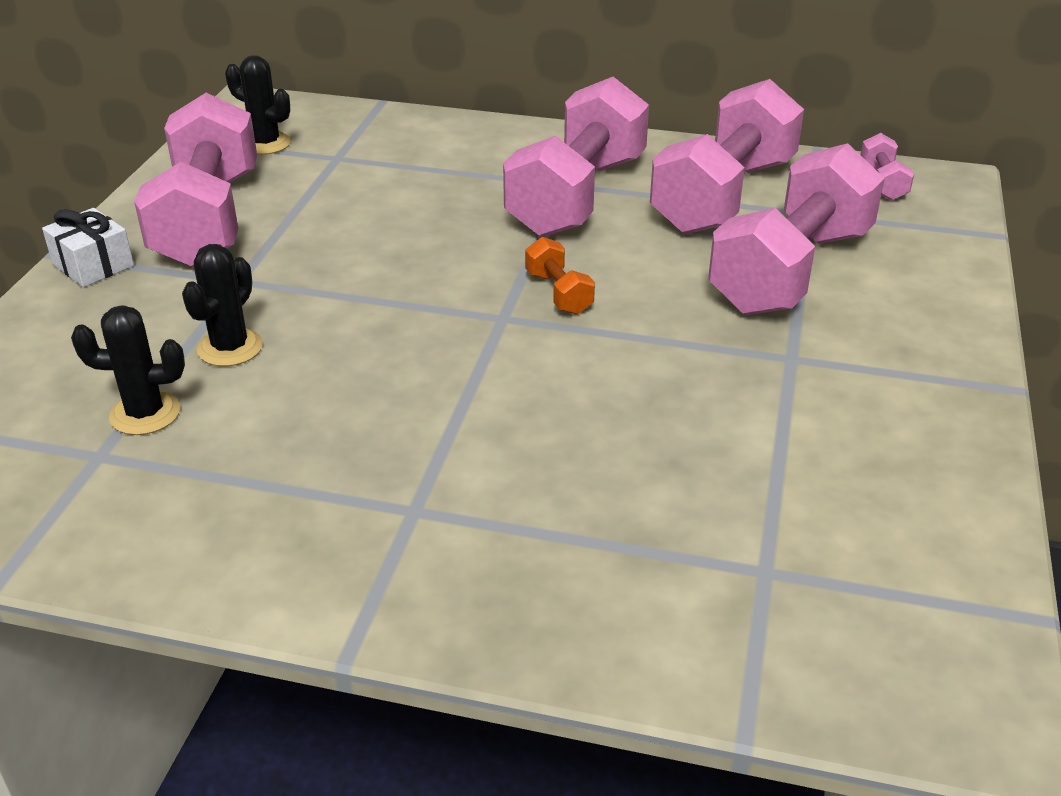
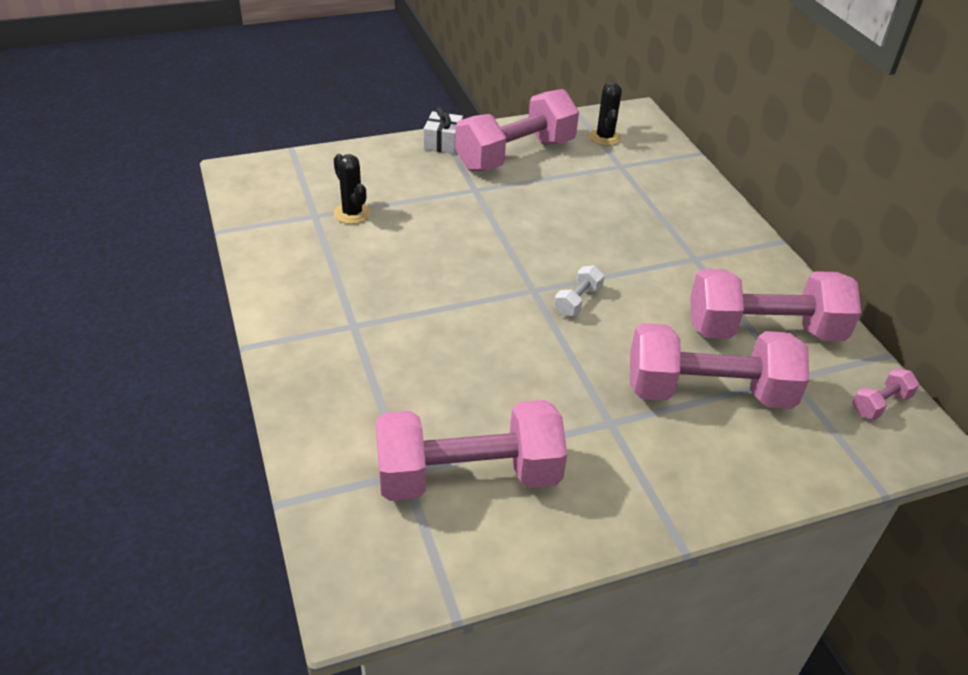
camera: 55 degrees right, 5 degrees up
black cactus [182,244,263,366] -> none
pink dumbbell [503,77,649,237] -> pink dumbbell moved to [376,400,567,501]
orange dumbbell [525,237,595,315] -> white dumbbell [554,265,604,317]

